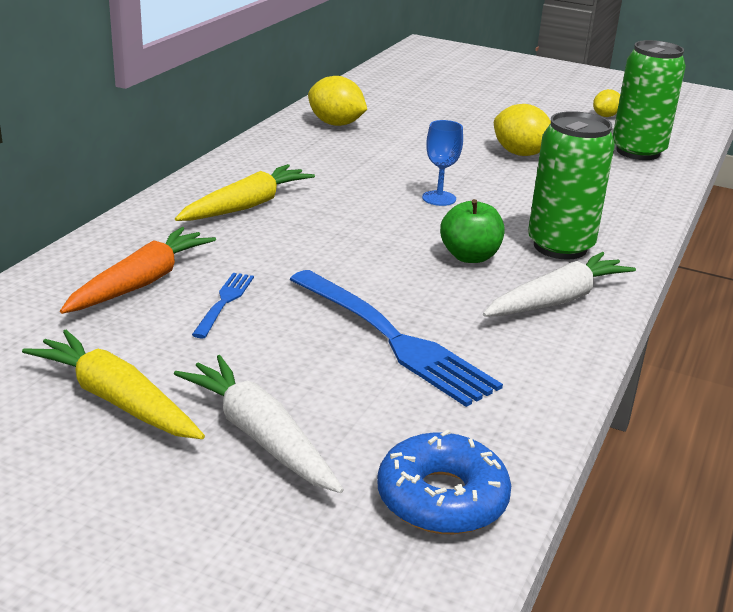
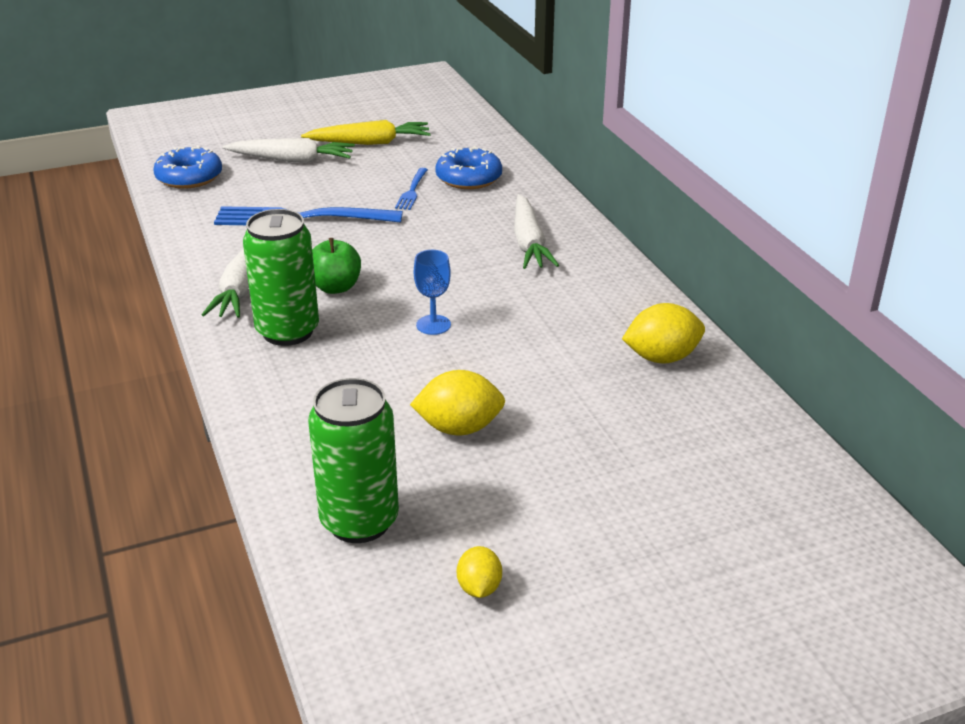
camera: 135 degrees right, 5 degrees up
orange carrot [60,227,216,314] -> blue donut [435,146,502,189]
yellow carrot [175,164,315,221] -> white carrot [514,194,559,269]
blue fork [192,273,254,338] -> blue fork turned 45 degrees clockwise [395,168,428,210]

